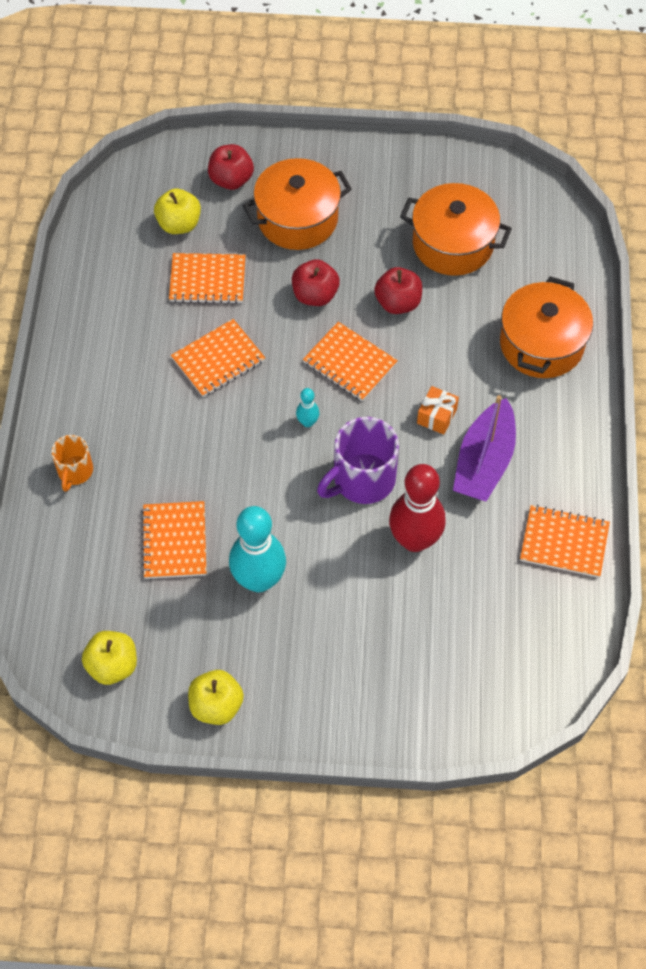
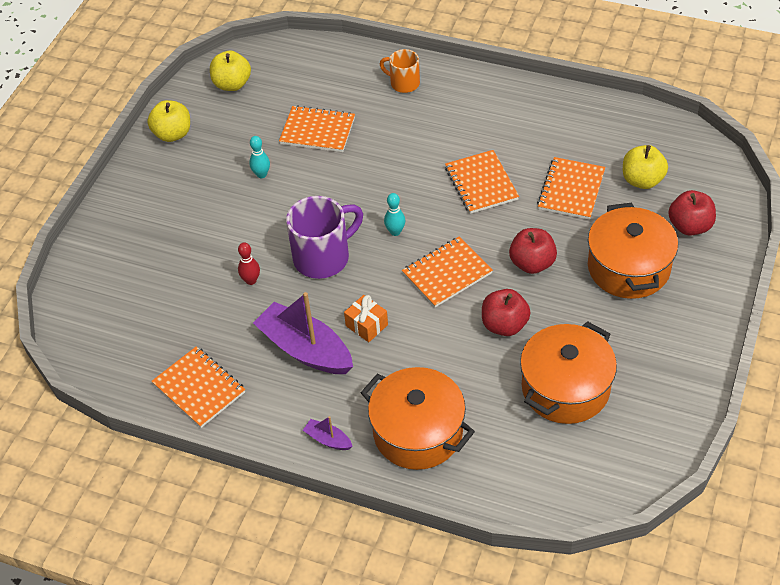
camera: 110 degrees right, 10 degrees down
turquoise bowling pin [229,506,286,592] -> turquoise bowling pin [249,136,270,178], size x0.44
purple mug [317,417,399,504] -> purple mug turned 75 degrees clockwise [286,196,363,279]
red bowling pin [389,464,446,552] -> red bowling pin [238,242,260,285], size x0.44
orange notebook [520,505,610,578] -> orange notebook turned 75 degrees counterclockwise [152,346,245,428]
none -> purple boat [303,416,353,450]

